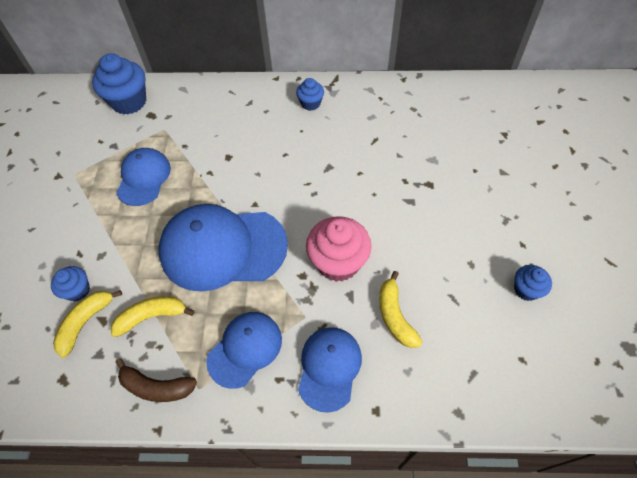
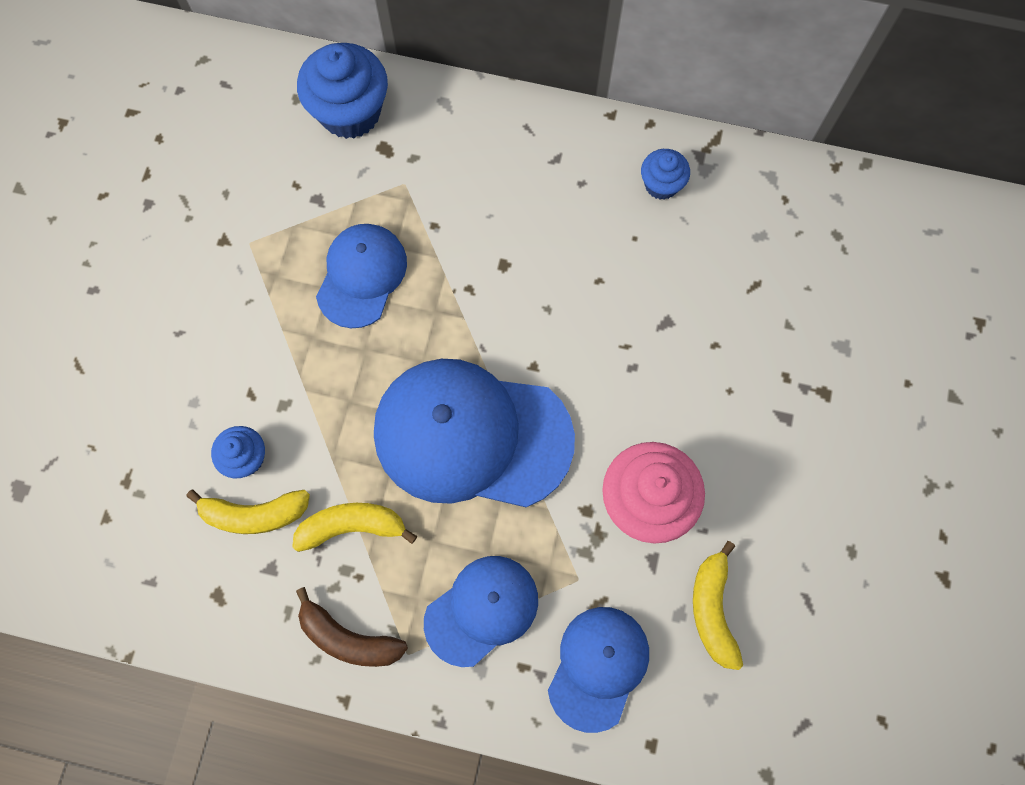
camera: 10 degrees right, 15 degrees up
yellow banana [53,290,122,358] -> yellow banana turned 135 degrees counterclockwise [186,489,310,534]
blue cupcake [514,265,552,301] -> none

